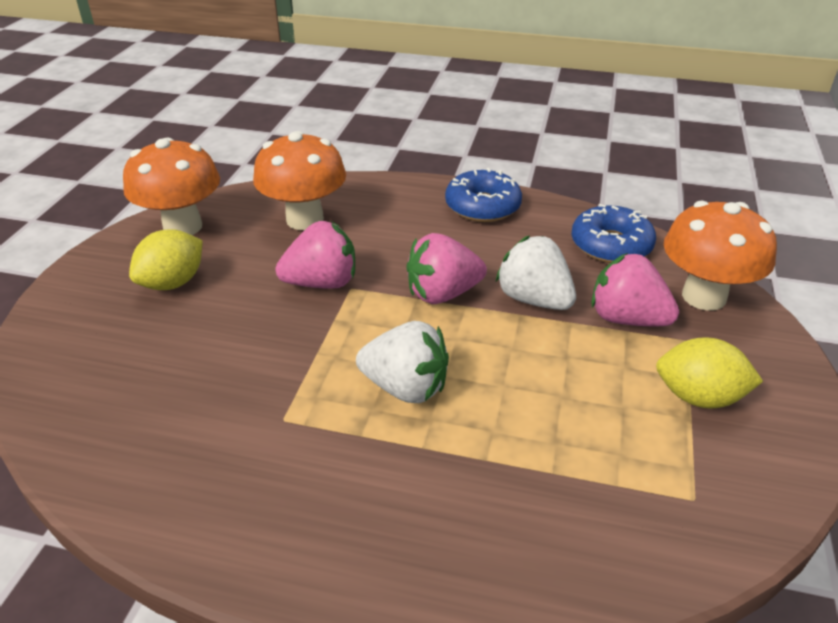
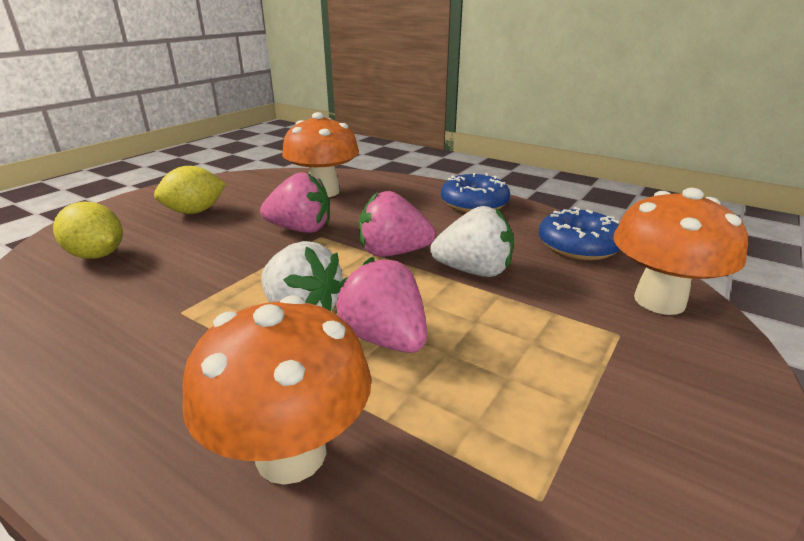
camera: 20 degrees right, 10 degrees down
orange mushroom [123,138,220,235] -> orange mushroom moved to [182,295,371,485]
white strawberry [496,235,576,310] -> white strawberry turned 120 degrees clockwise [430,206,514,277]
pink strawberry [591,253,679,326] -> pink strawberry moved to [335,257,427,353]
yellow lemon [656,337,763,409] -> yellow lemon moved to [53,201,123,259]

